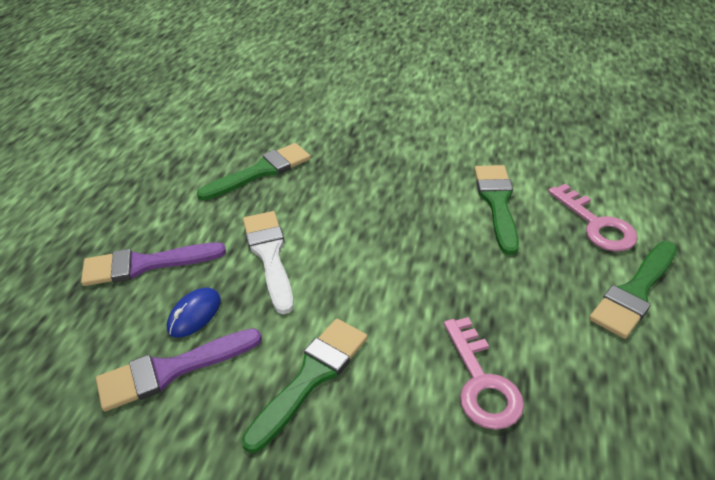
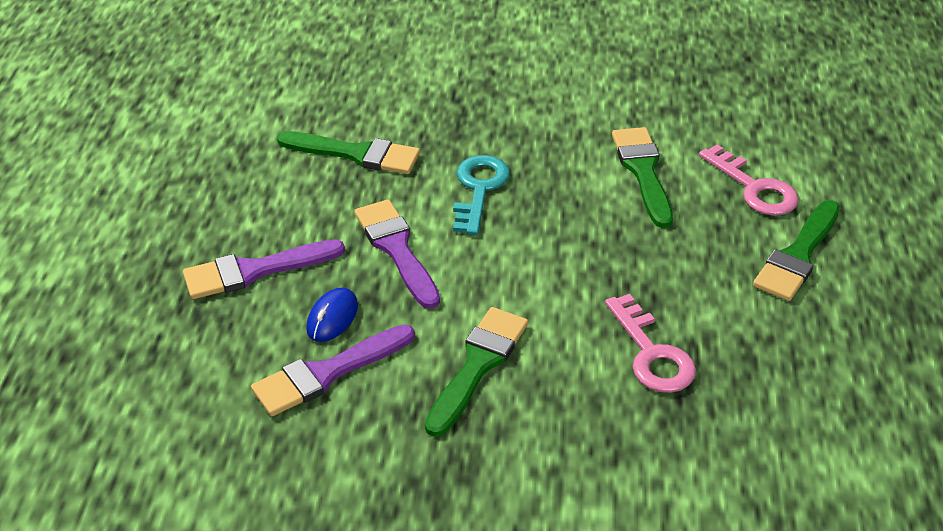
camera: 10 degrees left, 0 degrees up
green brush [197,143,311,200] -> green brush turned 60 degrees clockwise [277,131,420,174]
white brush [243,211,294,314] -> purple brush [354,199,440,309]
none -> turquoise key [453,155,510,235]

